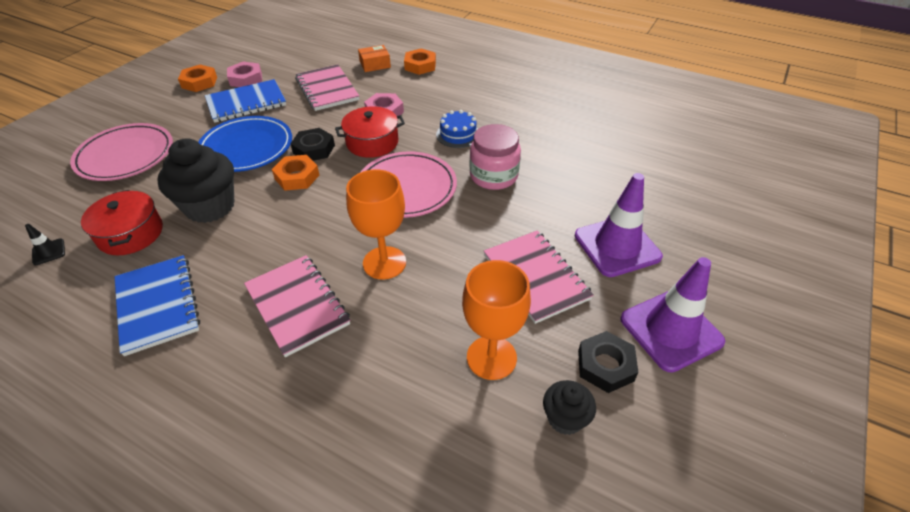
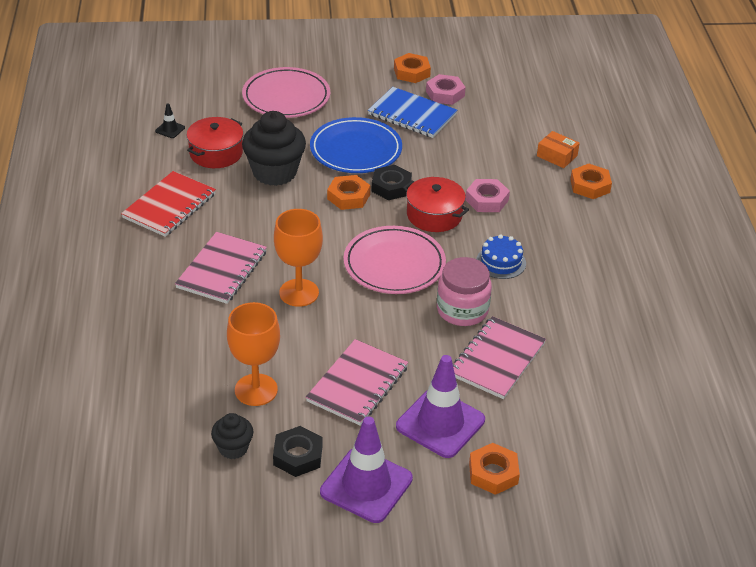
camera: 55 degrees right, 5 degrees down
blue notebook [114,255,200,356] -> red notebook [121,171,216,237]
pink notebook [295,65,359,111] -> pink notebook moved to [453,316,546,399]
none -> orange nut [469,443,520,495]

